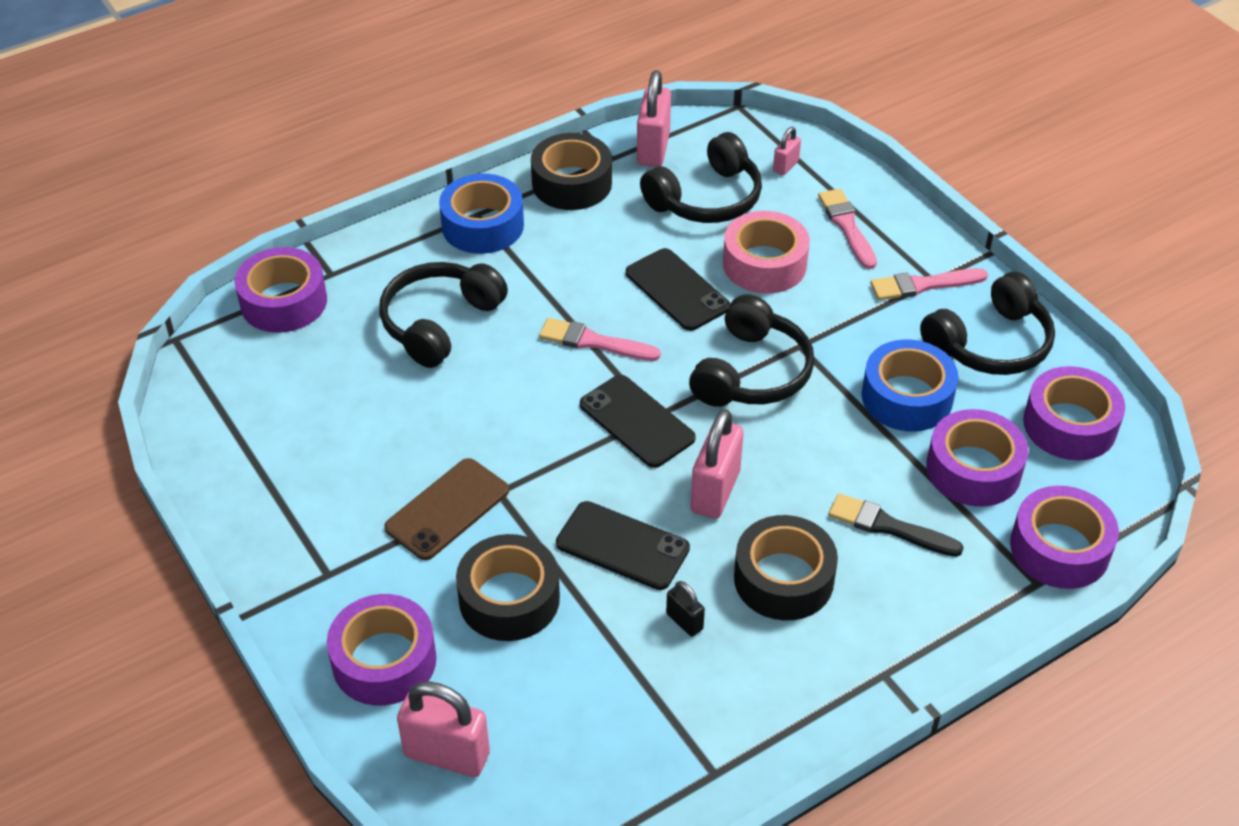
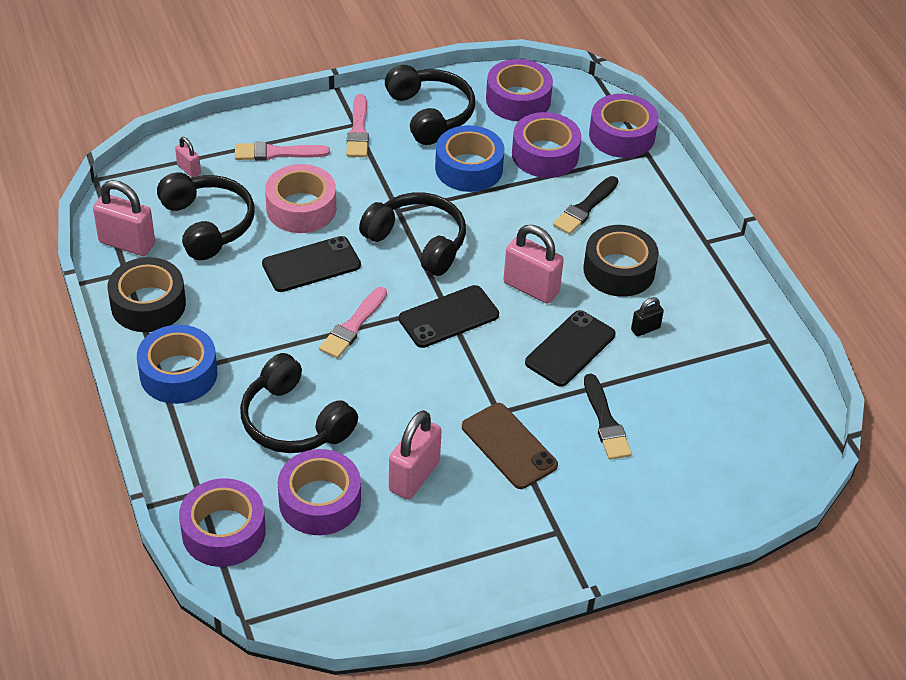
camera: 80 degrees left, 0 degrees up
purple tape [327,594,437,706] -> purple tape moved to [278,449,361,535]
pink padlock [397,681,490,777] -> pink padlock moved to [389,410,442,500]
black tape [456,534,560,641] -> black brush [584,374,632,460]

